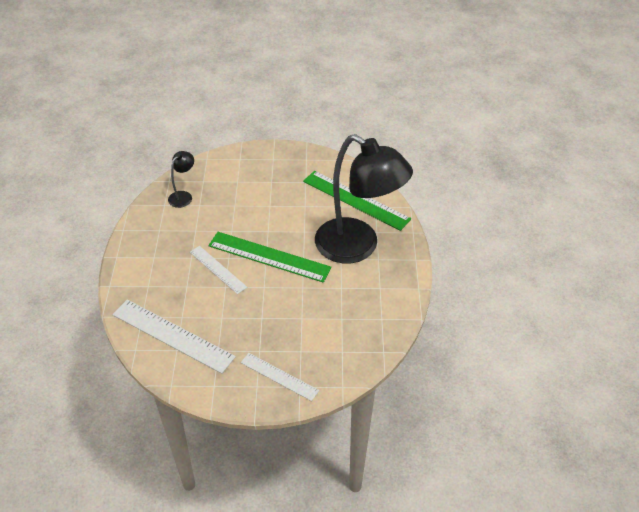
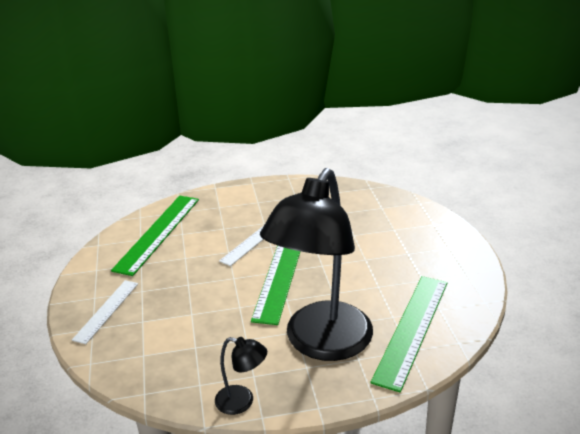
camera: 80 degrees right, 15 degrees down
white ruler [112,300,236,374] -> green ruler [111,196,199,276]
black lamp [168,151,194,208] -> black lamp moved to [215,337,267,415]

